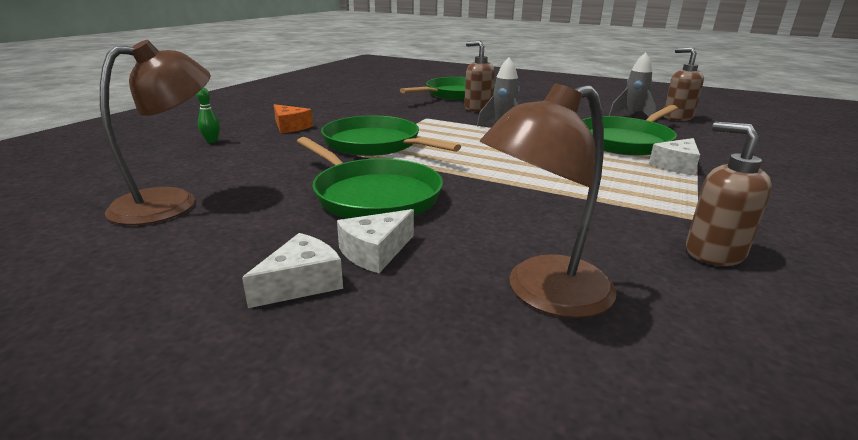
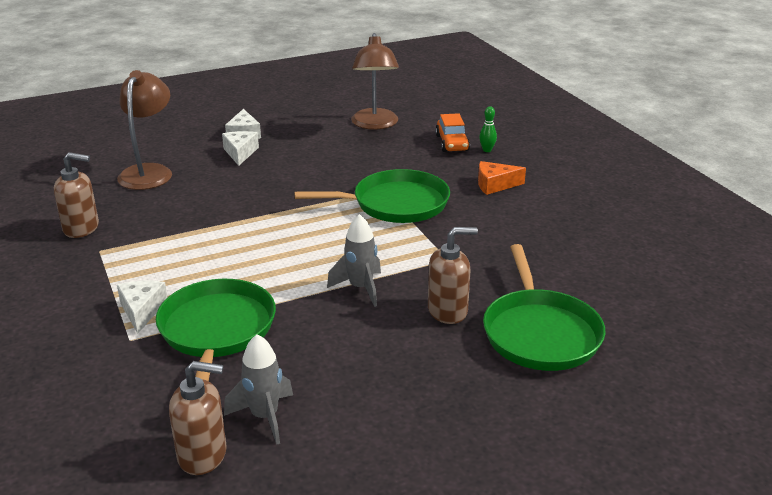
camera: 130 degrees right, 5 degrees up
green pan [297,137,443,219] -> none
none -> orange car [435,113,470,152]

